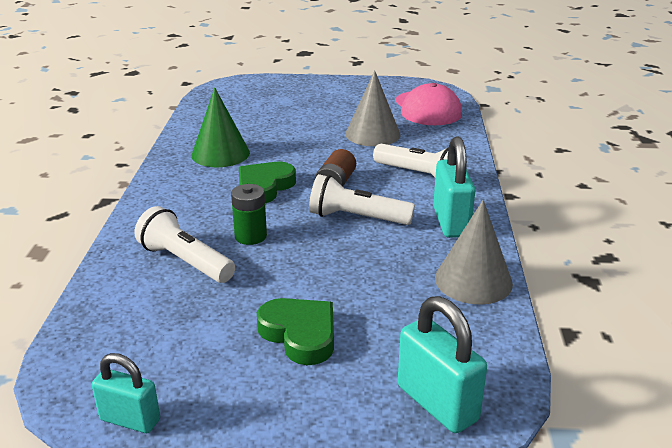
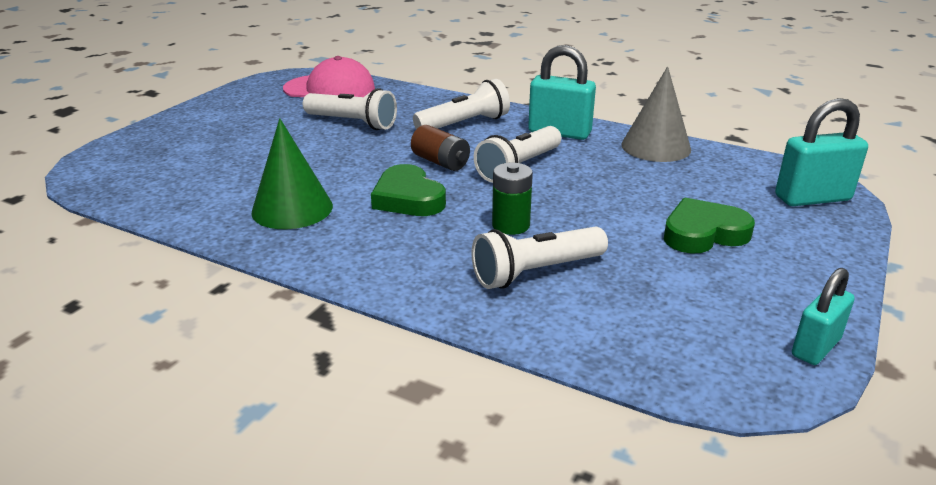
camera: 65 degrees left, 0 degrees up
grey cone [345,70,400,146] -> white flashlight [303,88,397,130]

